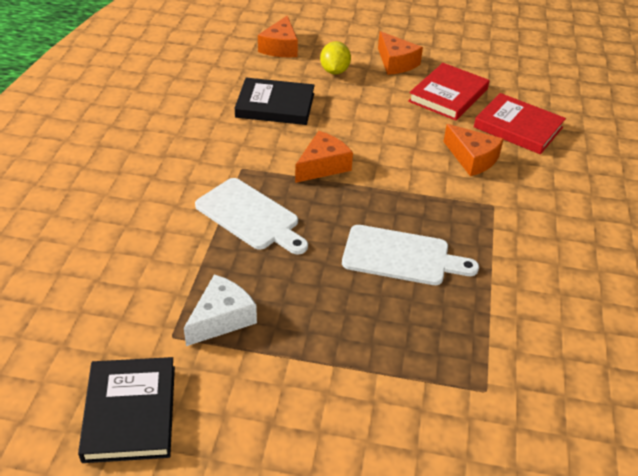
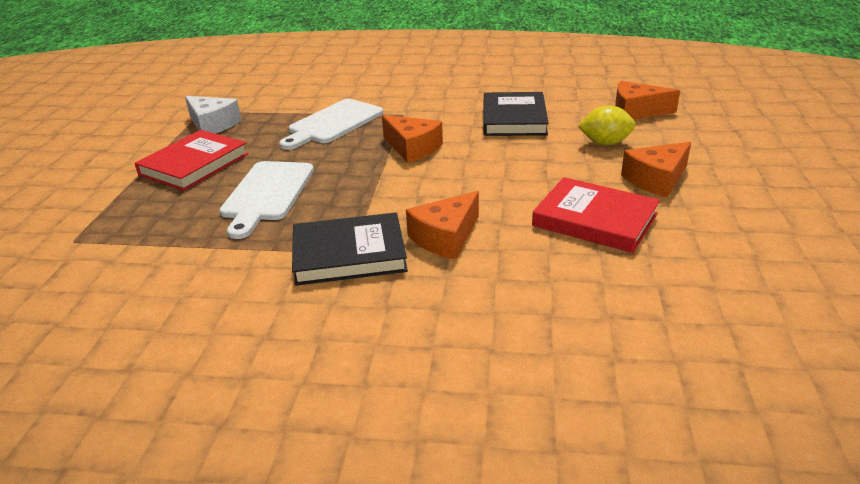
camera: 90 degrees right, 10 degrees down
black book [78,357,175,463] -> black book moved to [292,212,408,286]
red book [474,93,566,154] -> red book moved to [135,130,248,191]

